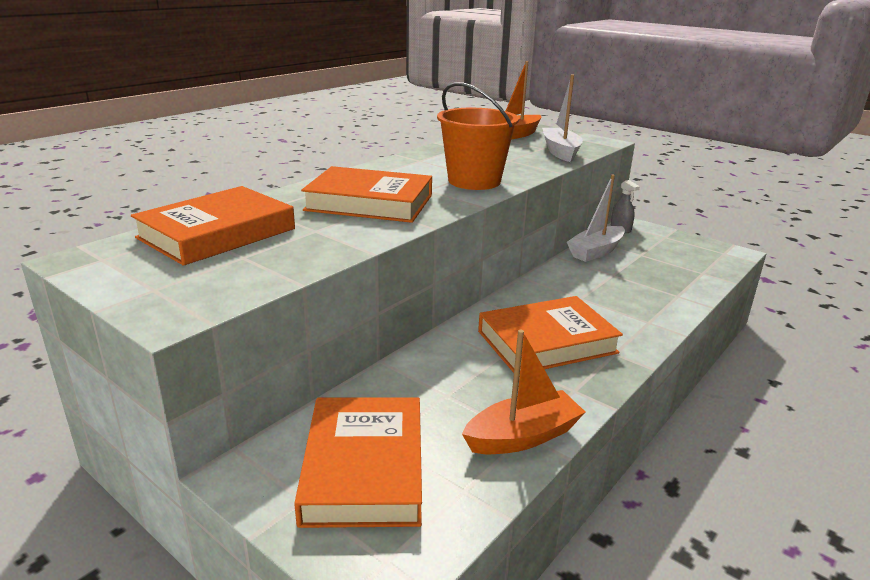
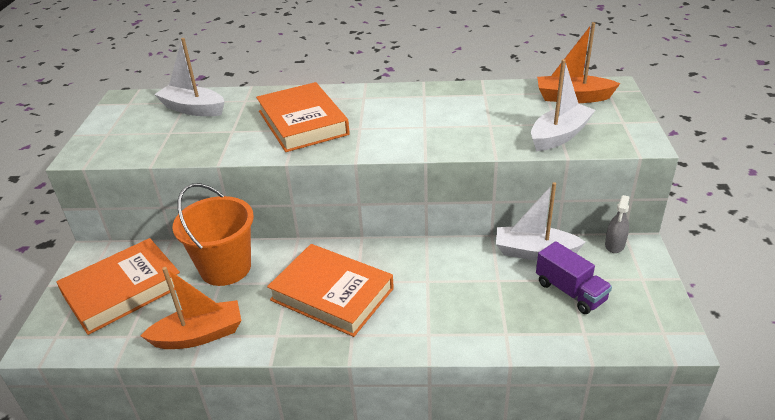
camera: 55 degrees right, 10 degrees up
orange book [131,186,295,266] -> white boat [154,38,224,116]
orange bucket [437,82,519,190] -> orange bucket moved to [172,183,254,286]
orange boat [462,330,585,454] -> orange boat turned 45 degrees counterclockwise [140,267,242,349]
none -> purple truck [536,241,612,314]

